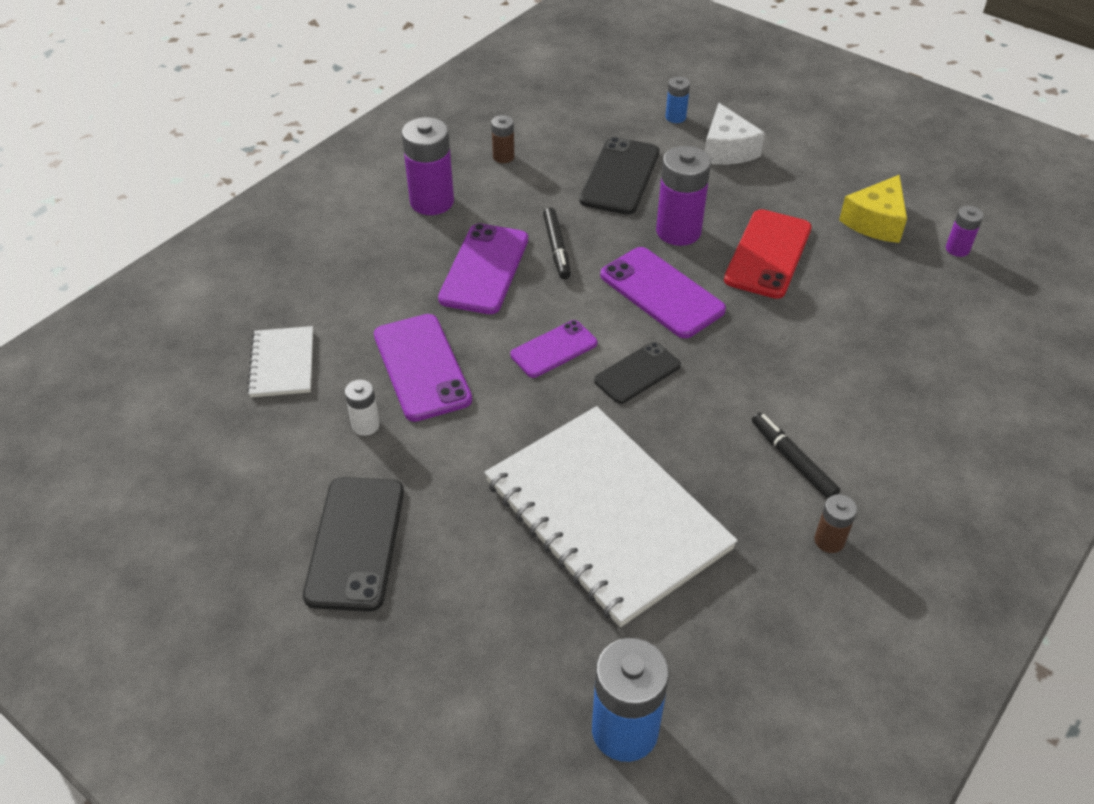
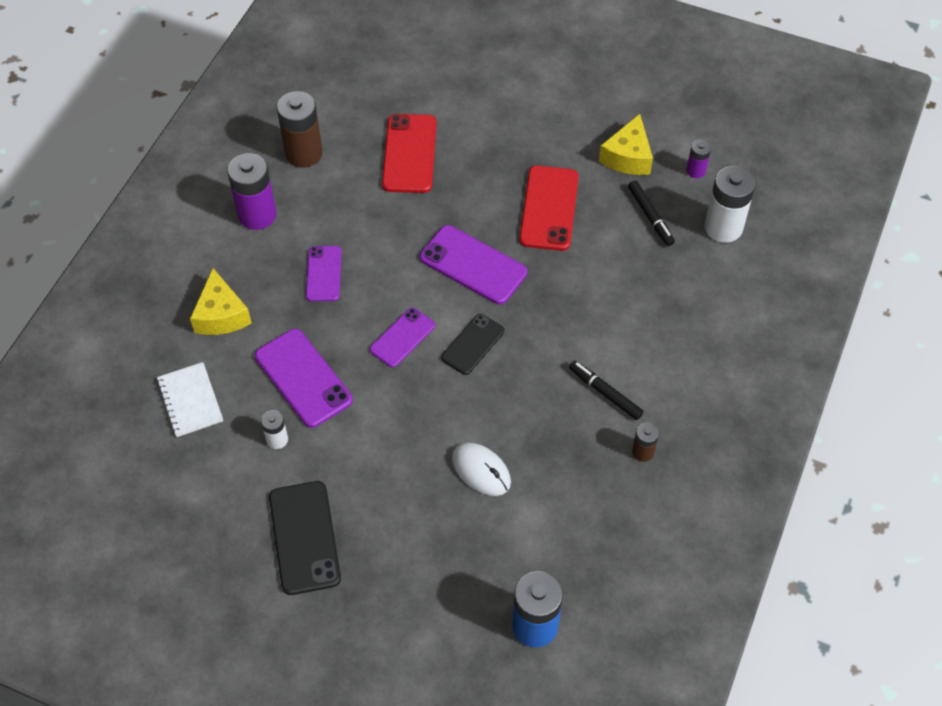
camera: 15 degrees left, 10 degrees up
purple phone [438,223,528,314] -> purple phone [306,246,342,301], size x0.63
white notebook [485,406,738,627] -> white mouse [452,443,511,496]
brown battery [491,115,515,163] -> brown battery [277,91,322,168], size x1.94
black marker [543,207,571,279] -> black marker moved to [628,180,675,246]
black phone [579,137,659,215] -> red phone [382,114,436,193]
purple battery [656,146,711,246] -> none
blue battery [665,77,690,123] -> none
white cheese [705,103,765,165] -> none
none -> yellow cheese [190,268,252,335]
none -> white battery [704,166,756,243]

